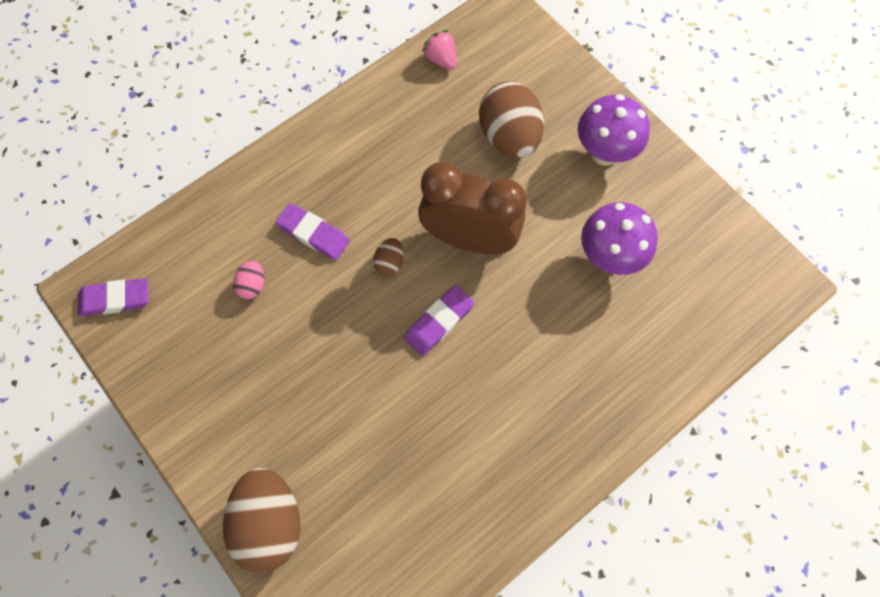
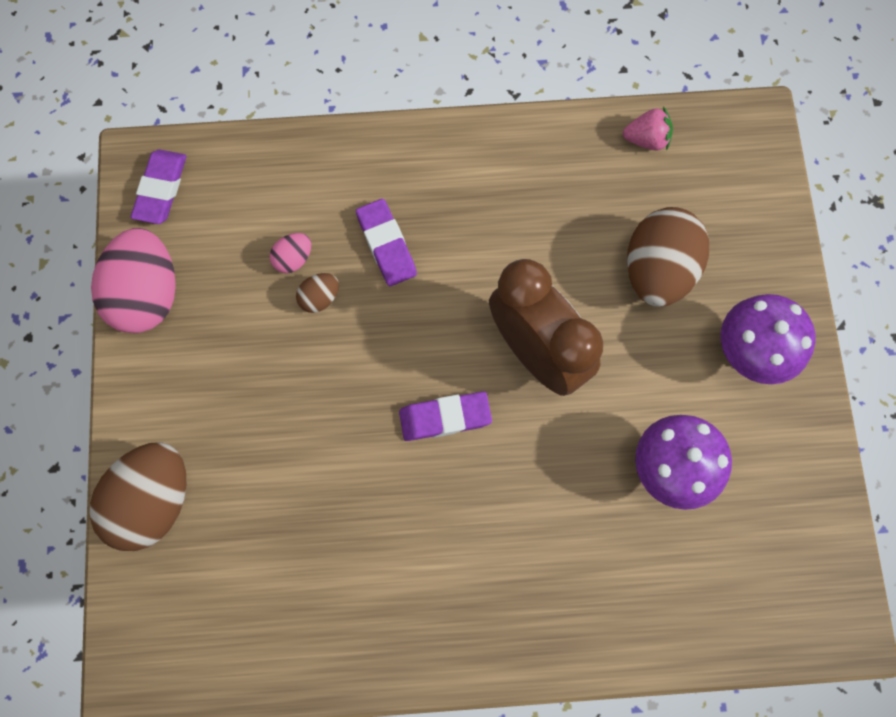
camera: 35 degrees right, 5 degrees up
purple eraser [78,278,148,316] -> purple eraser turned 75 degrees clockwise [131,150,187,224]
brown egg [373,238,404,276] -> brown egg moved to [296,273,339,313]
pink strawberry [422,30,456,70] -> pink strawberry turned 90 degrees clockwise [623,106,673,151]
none -> pink egg [91,228,176,333]

